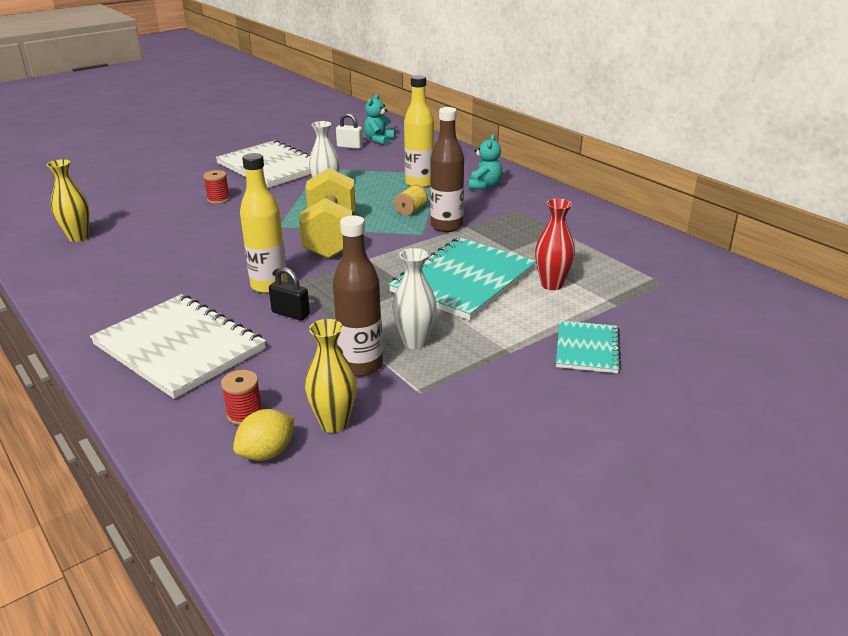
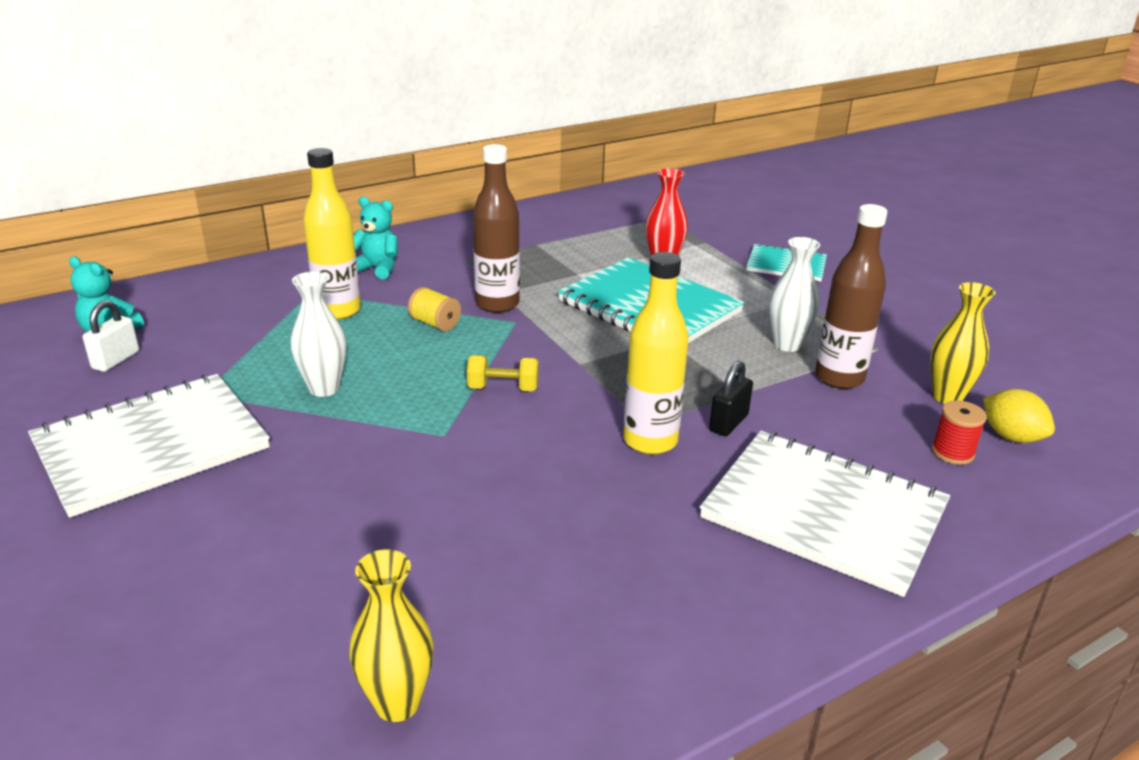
camera: 85 degrees left, 0 degrees up
white notebook [90,294,266,399] -> white notebook turned 75 degrees clockwise [700,431,950,597]
red spool [203,170,230,204] -> none
yellow dumbbell [299,168,356,259] -> yellow dumbbell [467,355,539,391], size x0.44

